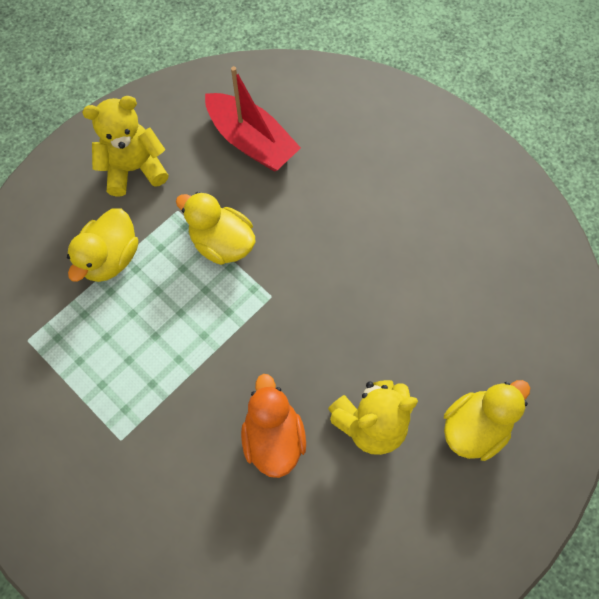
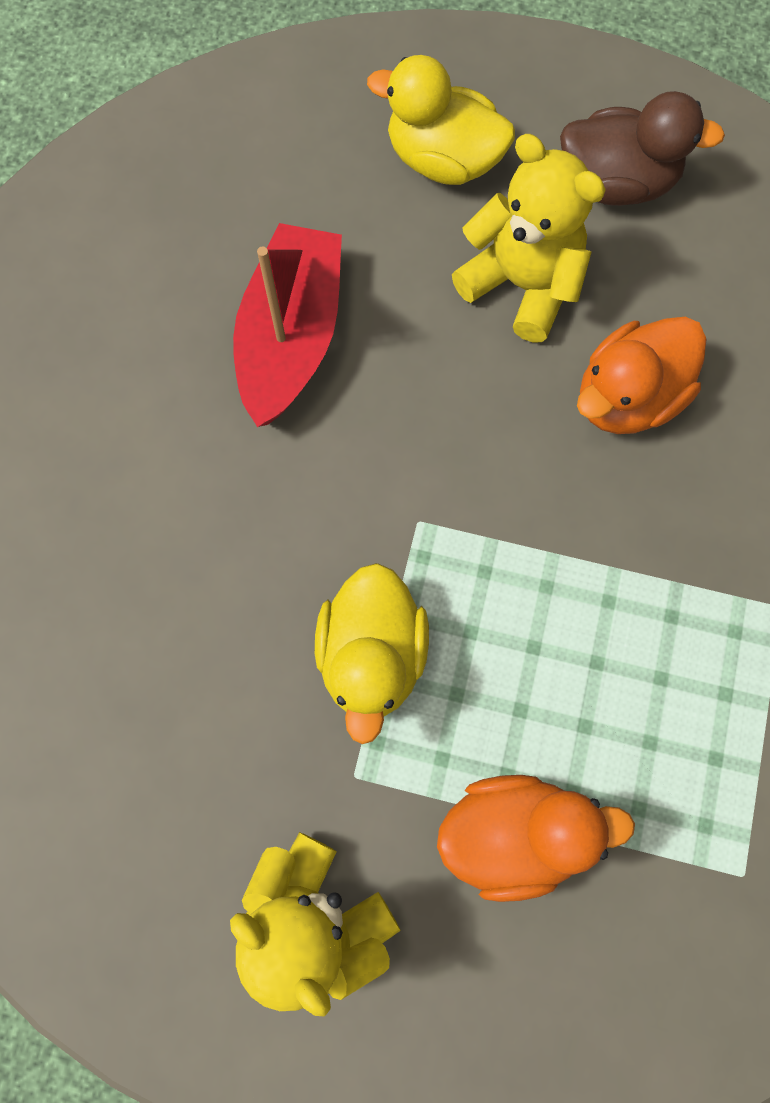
camera: 120 degrees left, 5 degrees up
yellow duck [67,208,138,282] -> orange duck [437,775,635,902]
red boat [205,66,301,172] -> red boat moved to [233,223,342,427]
none -> brown duck [560,91,725,206]

